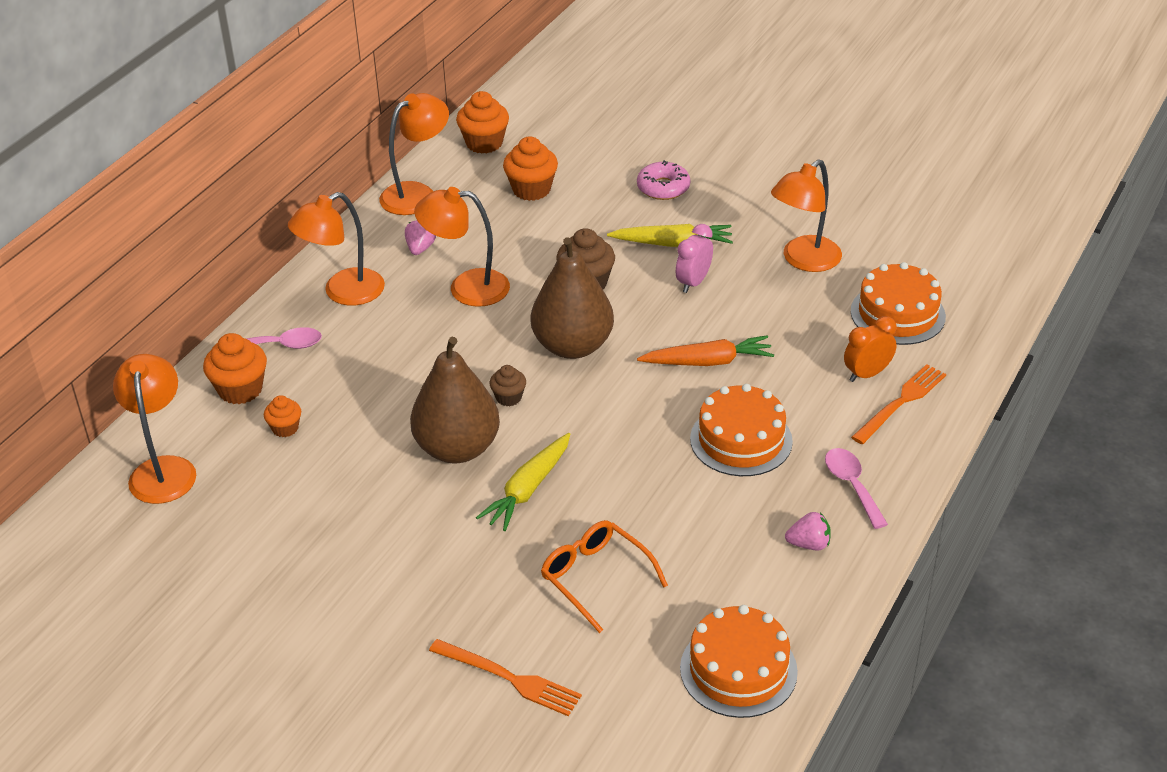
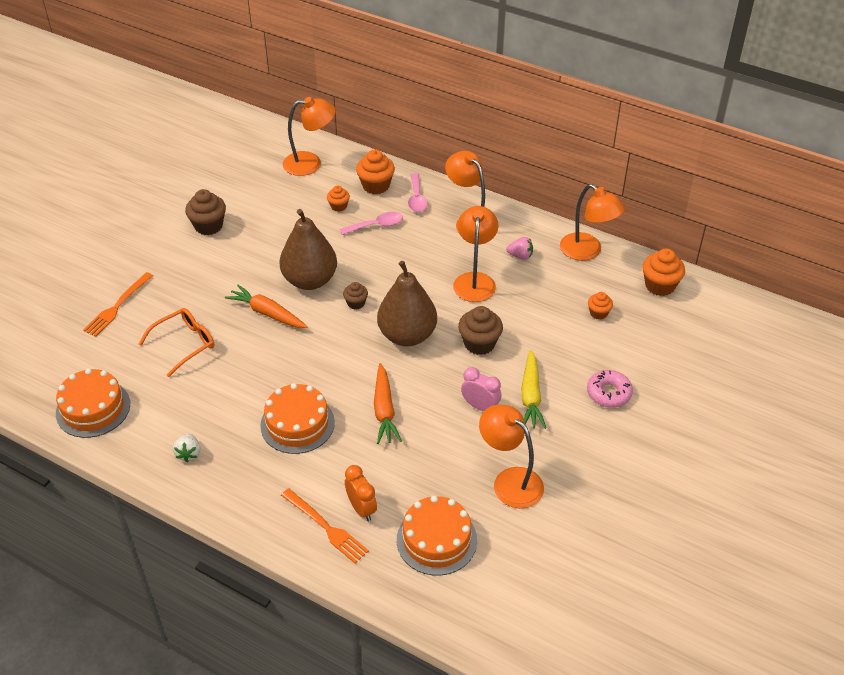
camera: 90 degrees right, 5 degrees up
yellow carrot [476,433,570,531] -> orange carrot [225,285,308,328]
orange cupcake [503,136,558,201] -> orange cupcake [588,292,613,320], size x0.58
pink strawberry [785,512,831,551] -> white strawberry [173,434,200,462]
pink spoon [825,448,888,529] -> pink spoon moved to [340,212,403,235]
none -> brown cupcake [185,189,226,235]

